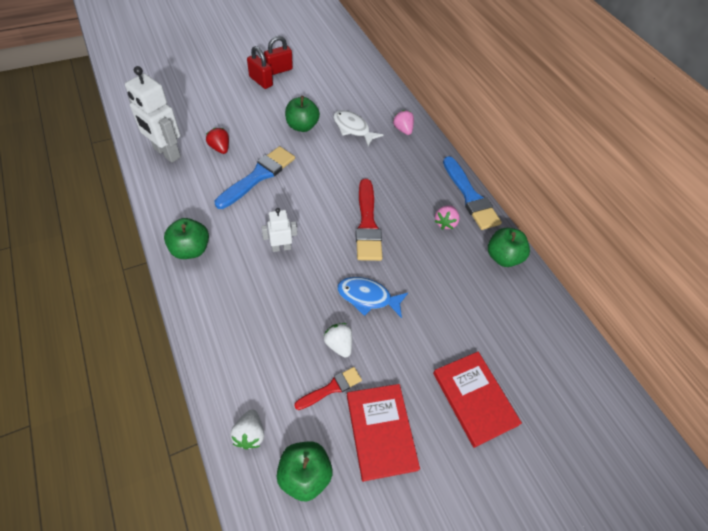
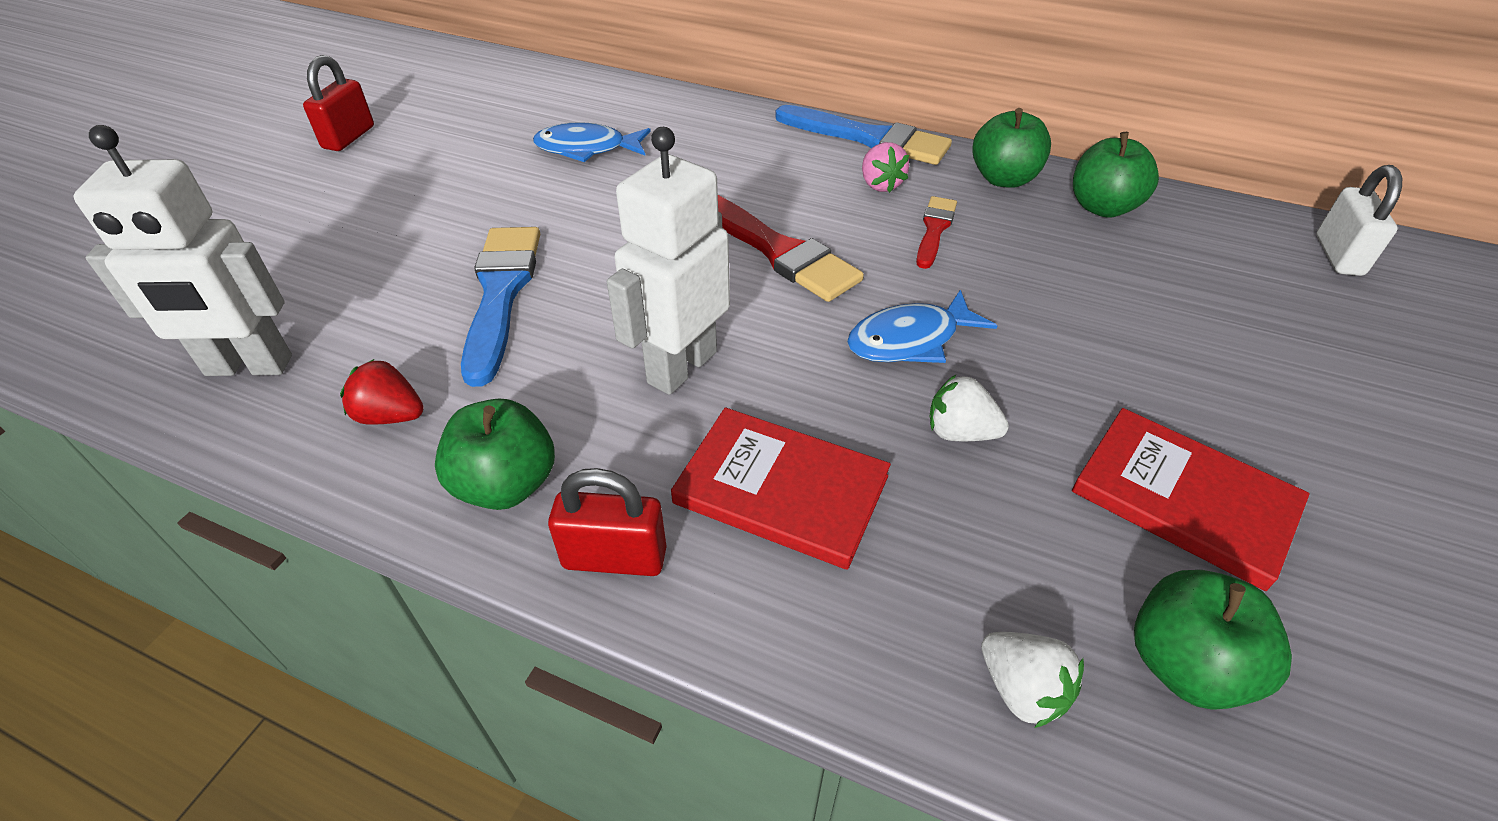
camera: 35 degrees left, 10 degrees down
red strawberry [206,128,229,154] -> red strawberry moved to [340,359,424,425]
red padlock [247,46,273,89] -> red padlock moved to [548,468,666,576]
white robot [261,208,297,252] -> white robot [607,127,730,395], size x1.76
green apple [285,96,320,132] -> green apple moved to [1073,132,1159,218]
red brush [294,367,362,410] -> red brush moved to [916,196,957,269]
white fish [333,110,383,146] -> blue fish [533,122,651,162]
pink strawberry [393,110,414,135] -> none
red book [433,352,522,448] -> red book moved to [671,407,891,570]
none -> white padlock [1316,165,1402,276]

